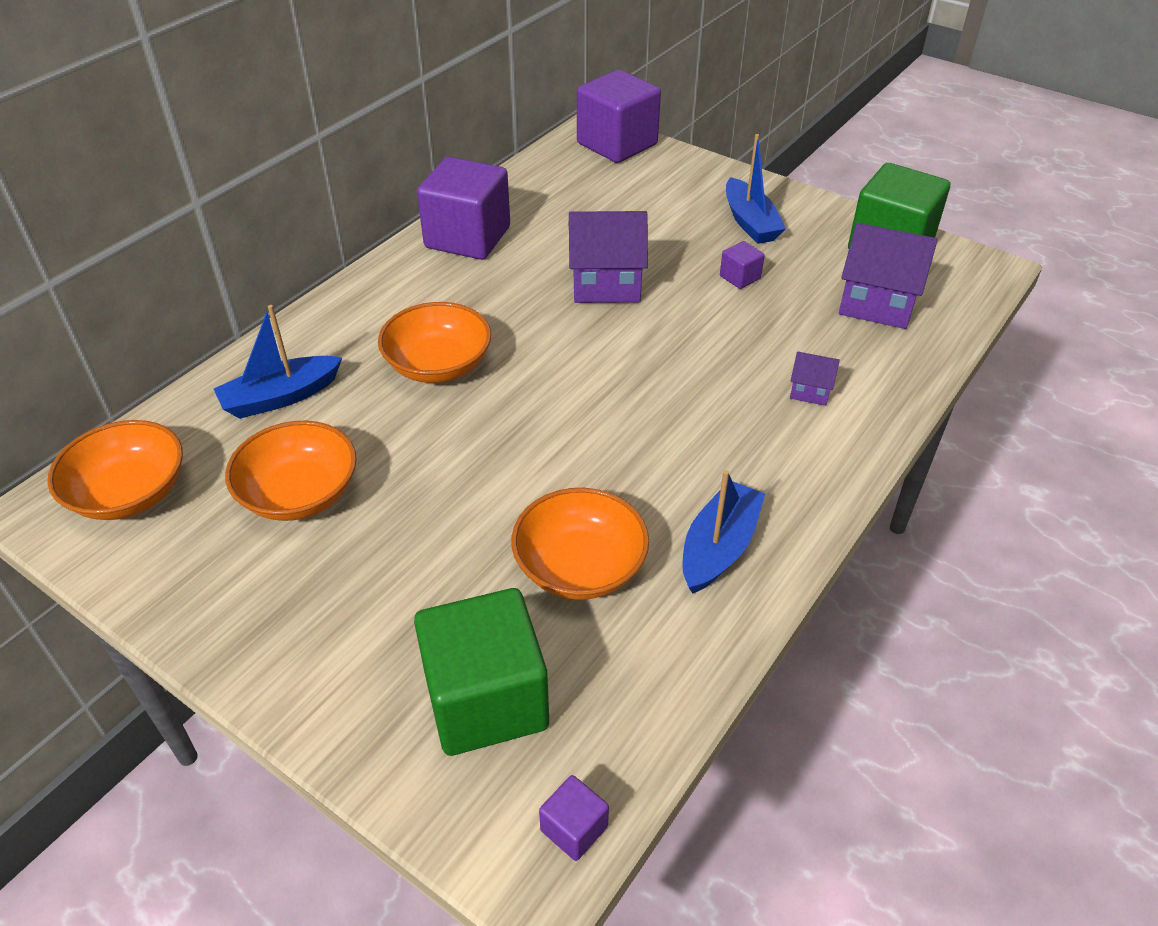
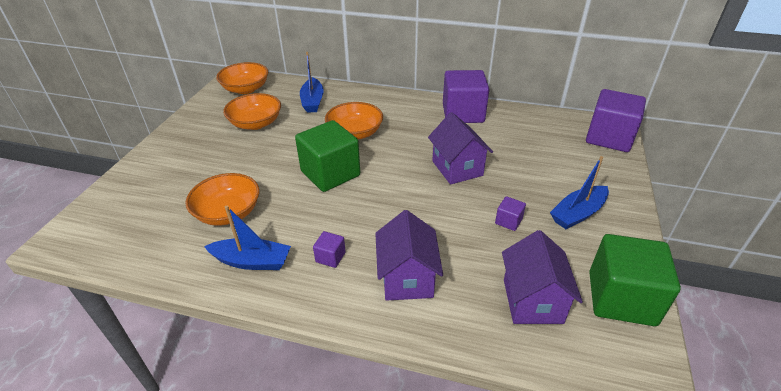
camera: 70 degrees right, 5 degrees down
blue boat [214,305,342,419] -> blue boat turned 135 degrees counterclockwise [300,52,324,113]
green cube [414,588,549,756] -> green cube moved to [295,120,360,192]
purple cube [539,775,609,861] -> purple cube moved to [313,231,346,268]
purple house [790,352,840,406] -> purple house [375,210,443,301], size x2.02

